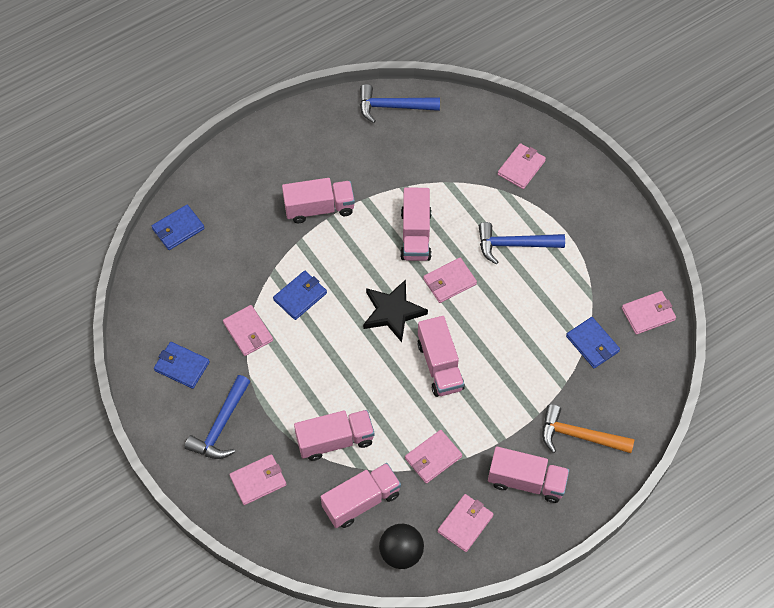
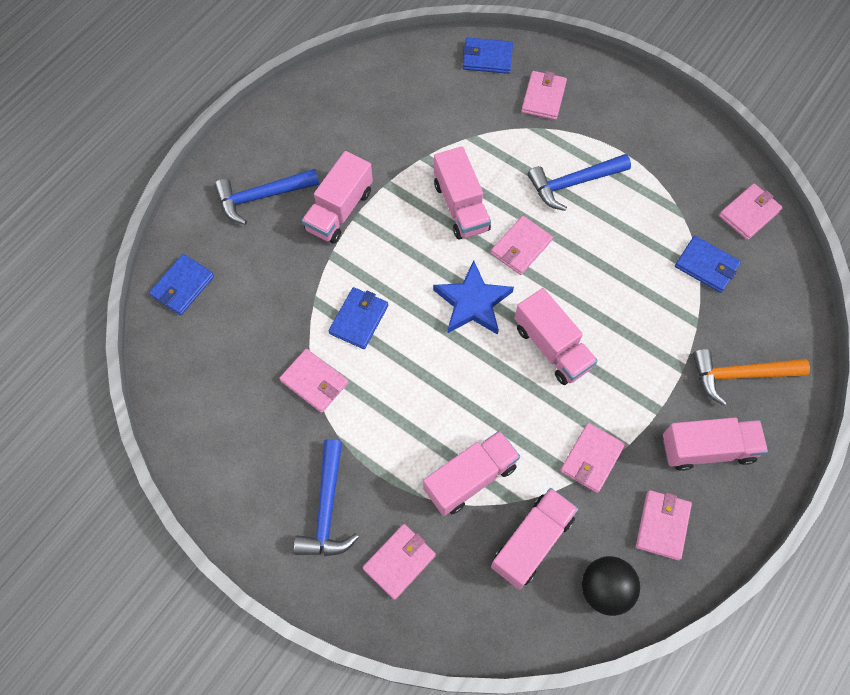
camera: 20 degrees left, 5 degrees up
blue wallet [154,342,210,389] -> blue wallet moved to [463,38,513,74]
pink truck [282,178,355,223] -> pink truck turned 150 degrees clockwise [302,151,373,244]
blue hammer [360,84,440,123] -> blue hammer moved to [214,169,319,225]
black star [363,280,428,342] -> blue star [433,261,514,335]

